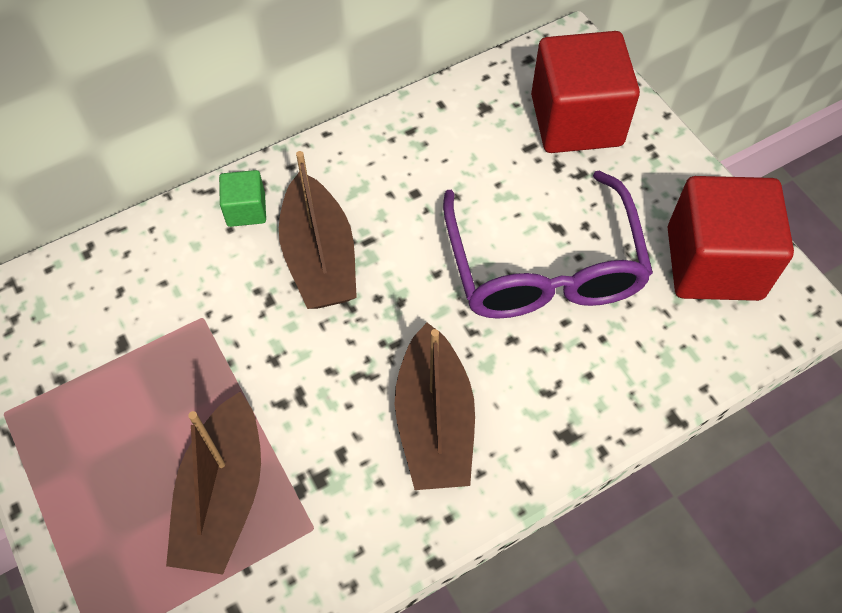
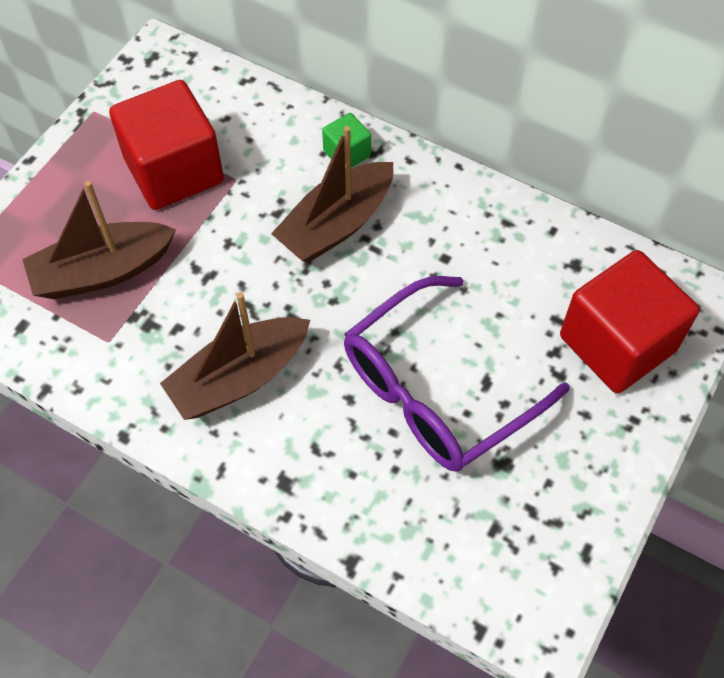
camera: 60 degrees right, 0 degrees up
red cube [668,176,794,301] -> red cube moved to [109,80,224,210]

